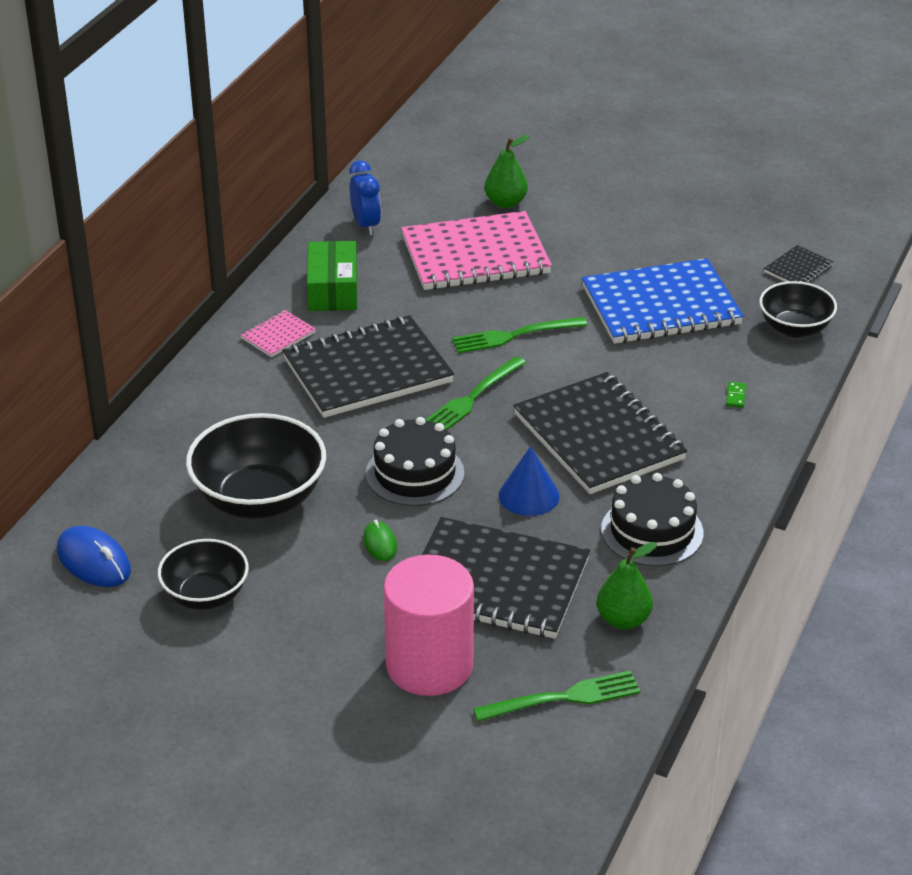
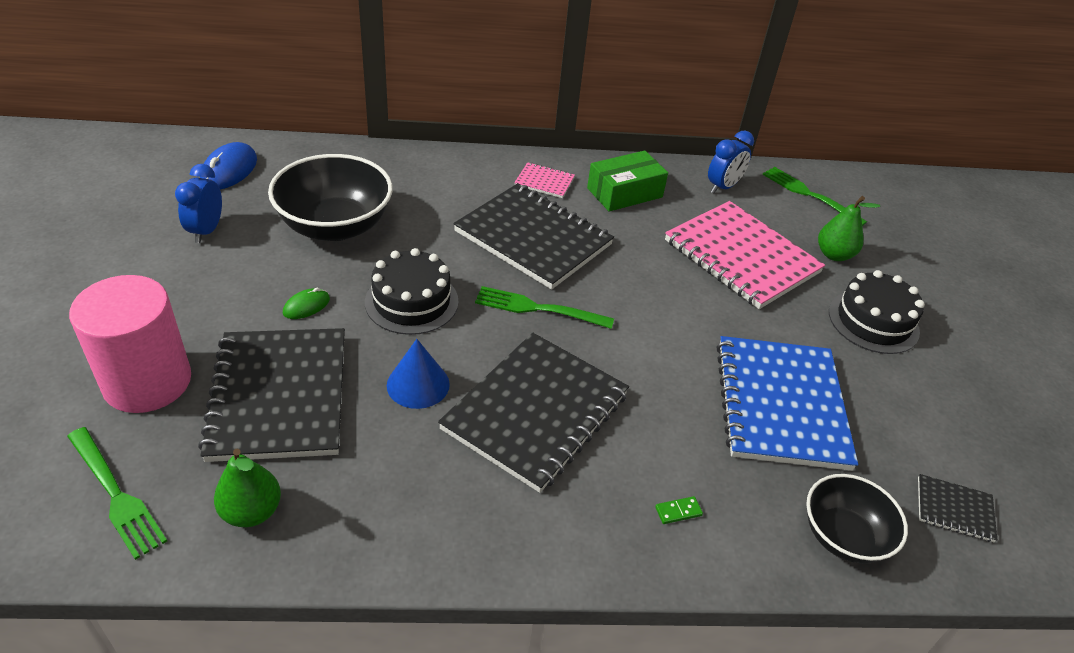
camera: 60 degrees right, 5 degrees up
black bowl [158,539,249,610] -> blue clock [175,164,222,243]
green fork [452,317,587,353] -> green fork moved to [762,167,867,226]
blue notebook [582,258,744,344] -> blue notebook turned 45 degrees clockwise [716,336,858,471]
black cake [601,473,704,566] -> black cake moved to [829,270,925,354]

